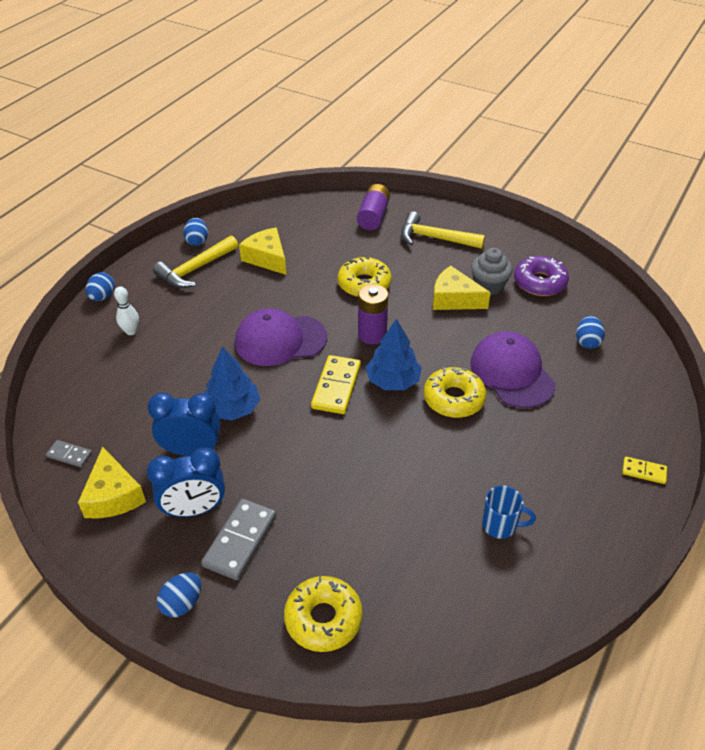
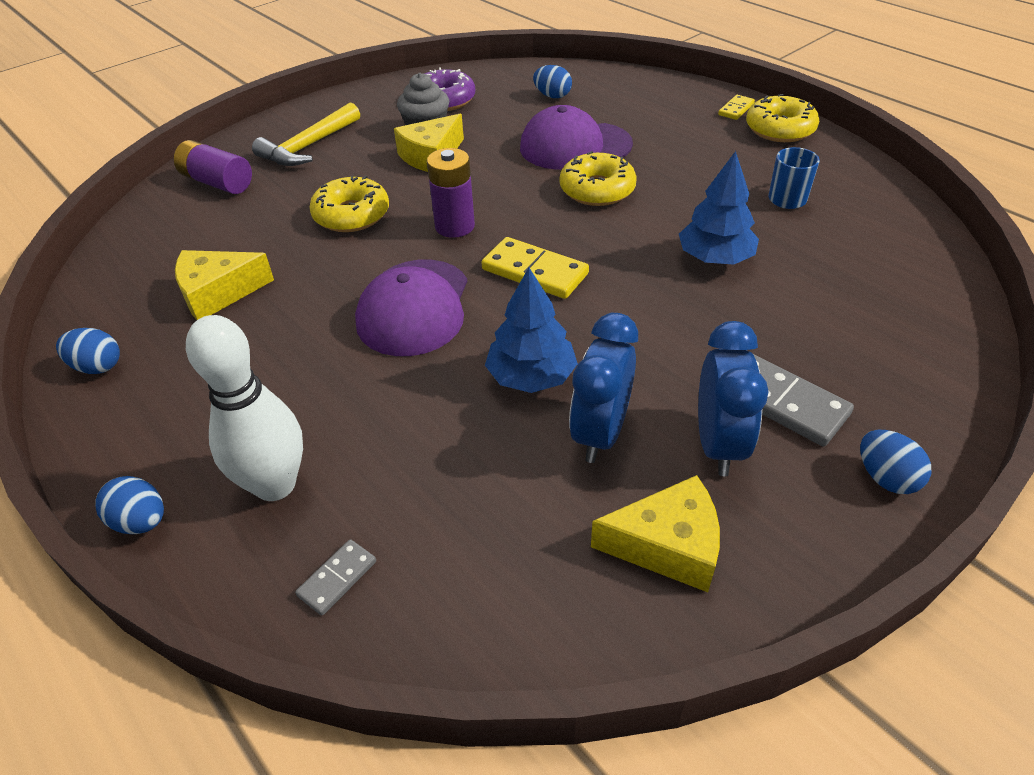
camera: 70 degrees left, 0 degrees up
grey domino [46,440,92,467] -> grey domino moved to [295,539,376,616]
white bowling pin [114,286,139,335] -> white bowling pin [186,315,303,501], size x1.96
yellow hammer [153,235,238,288] -> none
yellow donut [284,576,363,652] -> yellow donut moved to [746,94,819,142]
blue tree [366,319,422,390] -> blue tree moved to [679,151,759,264]

